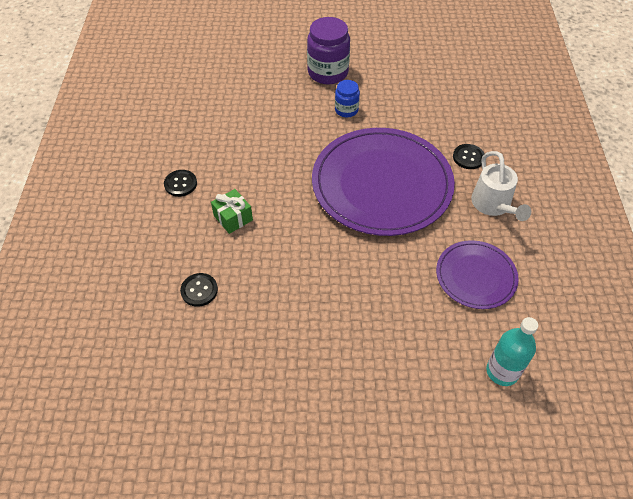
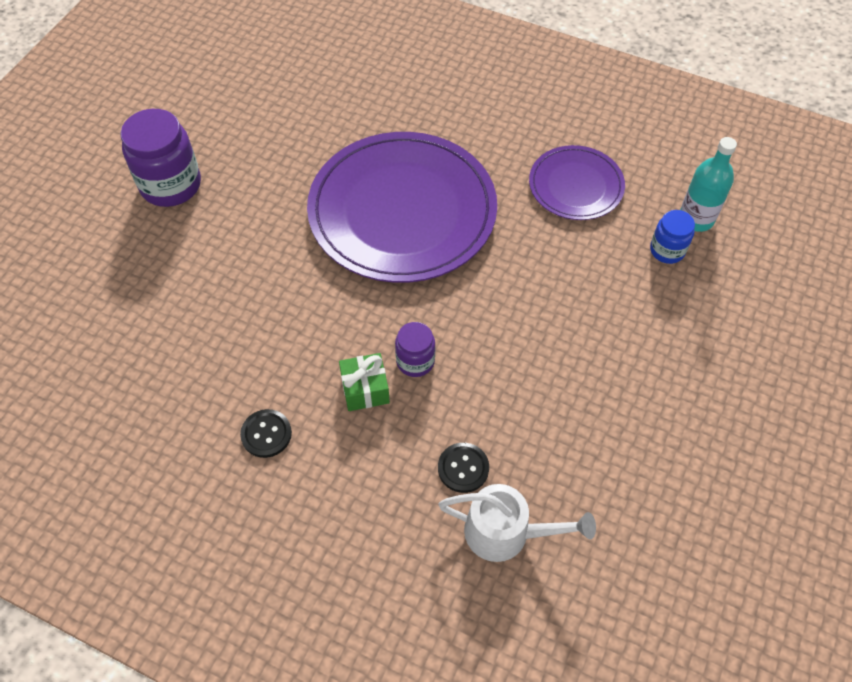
camera: 65 degrees left, 5 degrees up
blue jar [335,80,360,118] -> blue jar moved to [650,210,695,264]
black button [453,144,485,169] -> none
white watering can [471,151,531,221] -> white watering can moved to [438,484,596,562]
none -> purple jar [395,322,435,377]

